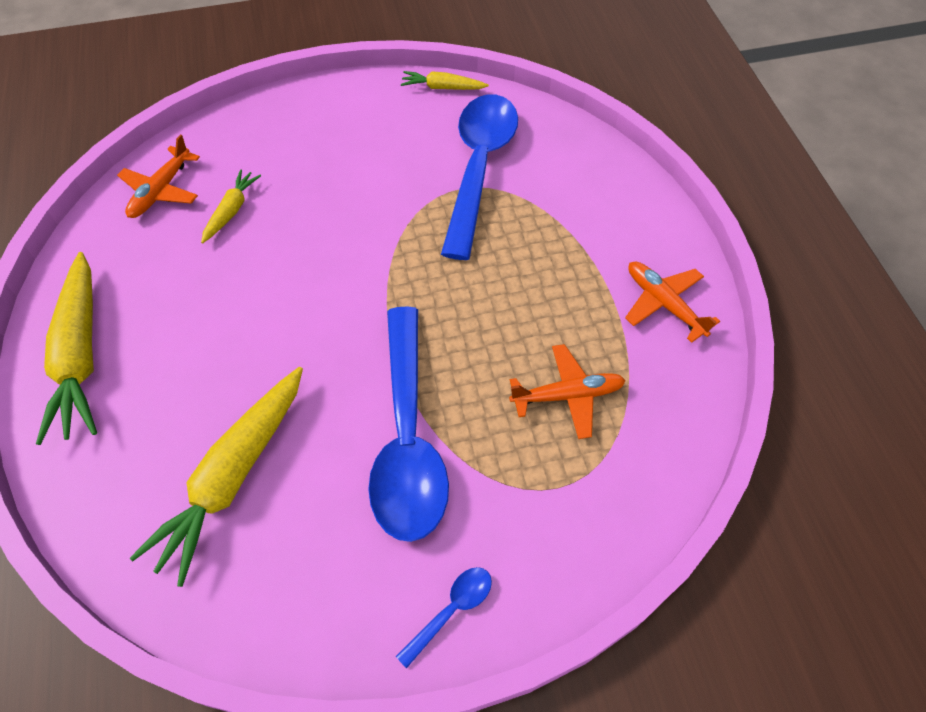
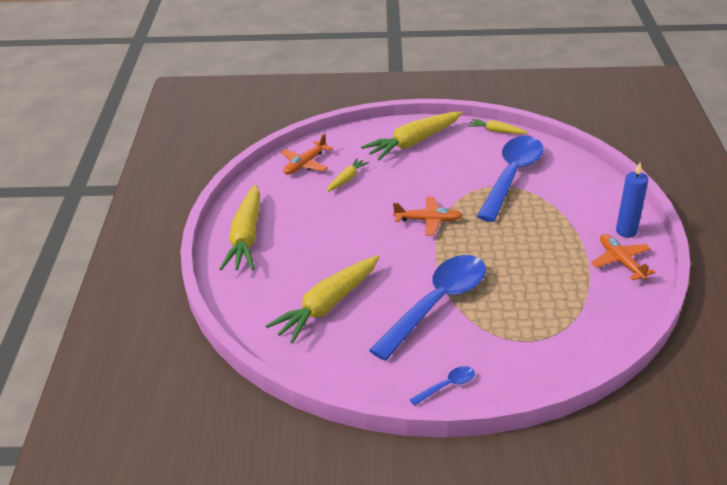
camera: 15 degrees right, 20 degrees down
blue spoon [368,307,449,542] -> blue spoon turned 150 degrees counterclockwise [369,255,486,361]
orange plane [509,344,626,439] -> orange plane moved to [393,197,463,236]
none -> yellow carrot [361,112,462,161]
none -> blue candle [616,162,648,238]

